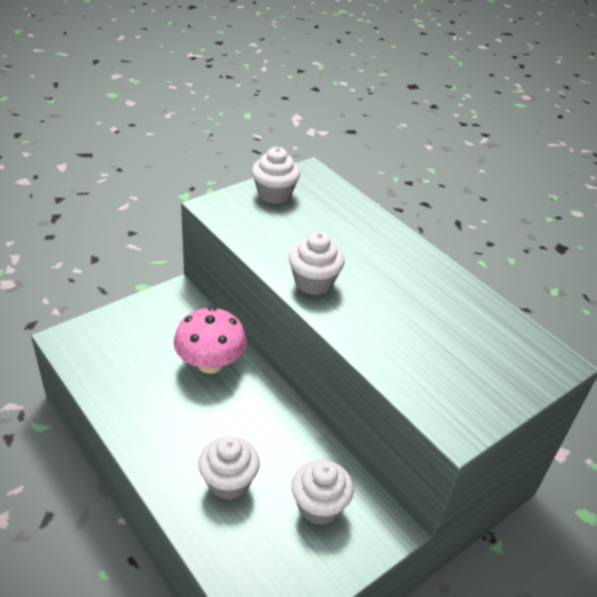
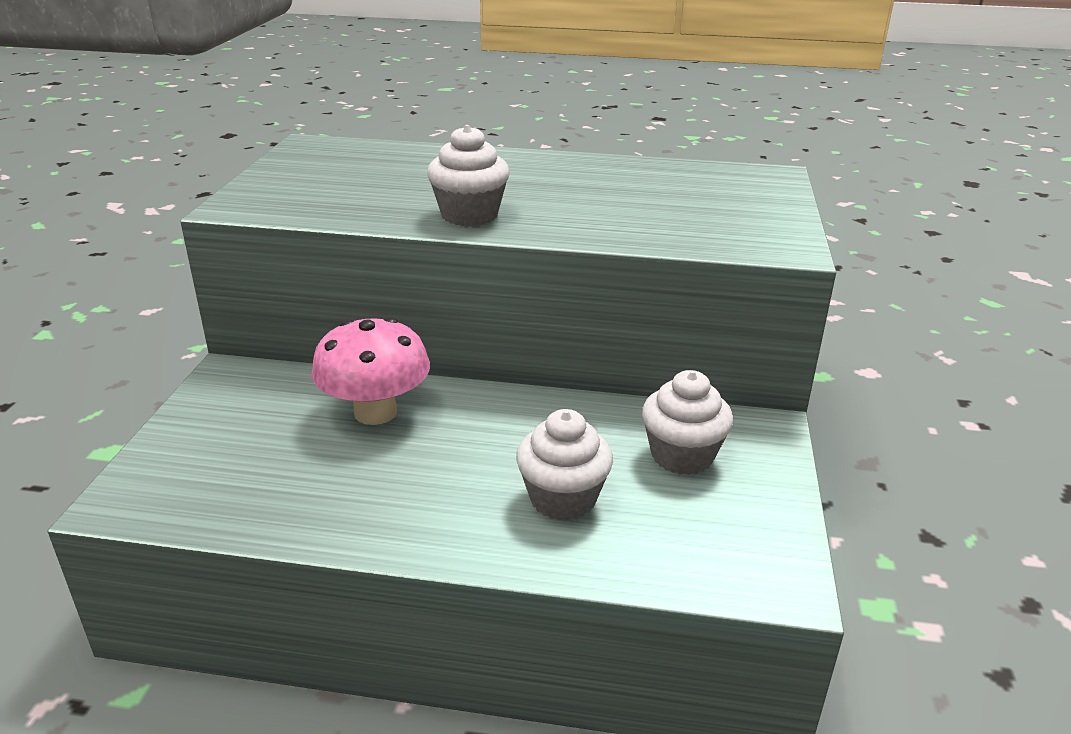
camera: 40 degrees left, 10 degrees down
white cupcake [252,147,300,204] -> none

